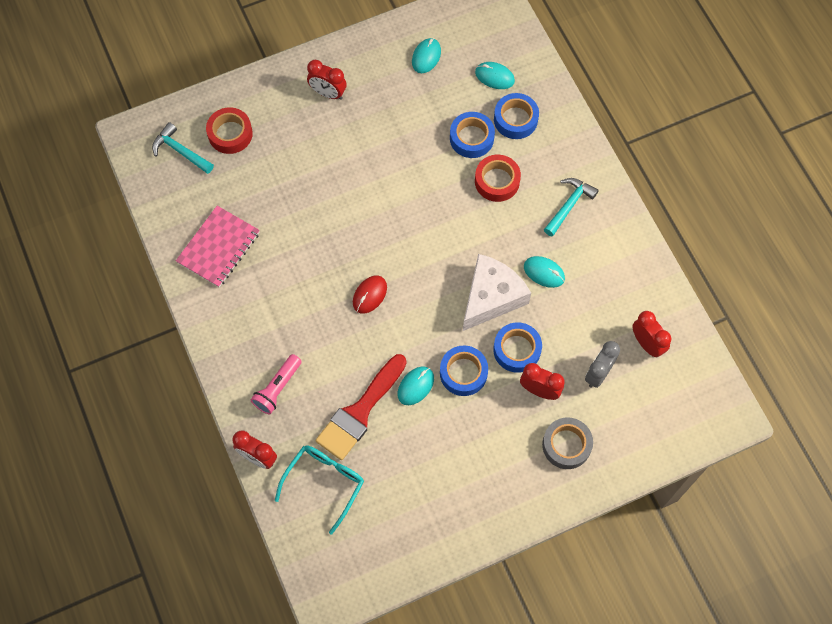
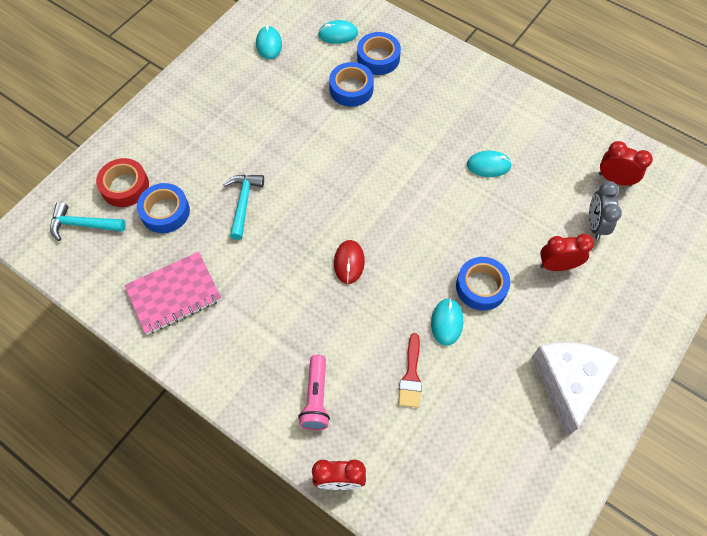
camera: 30 degrees left, 5 degrees down
pink notebook [176,206,260,287] -> pink notebook turned 60 degrees clockwise [124,252,221,335]
turquoise glasses [275,445,364,535] -> none
red clock [307,60,347,100] -> none
red brush [316,354,407,460] -> red brush [398,333,422,408], size x0.55
white cheese [463,254,531,331] -> white cheese moved to [531,342,619,437]
red tape [475,155,521,202] -> none
blue tape [493,322,542,373] -> blue tape moved to [137,183,190,233]
grey tape [542,418,593,469] -> none
turquoise hammer [544,178,599,236] -> turquoise hammer moved to [223,175,264,240]

